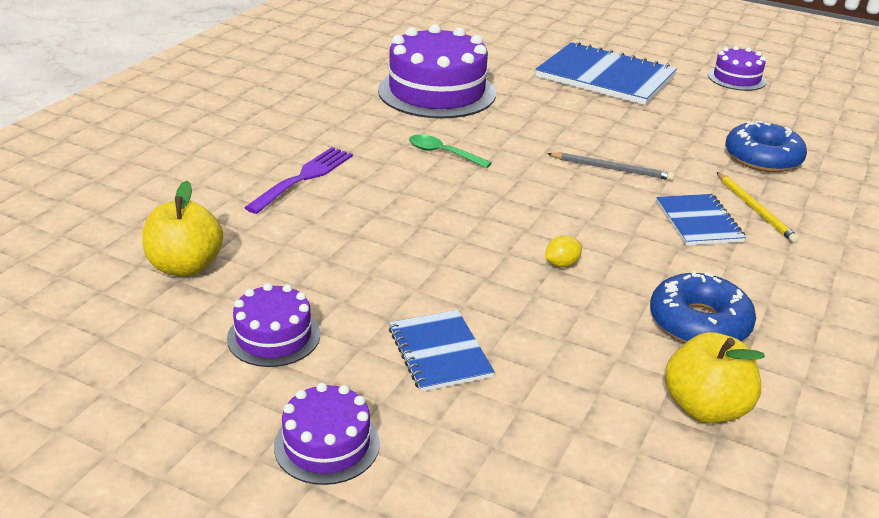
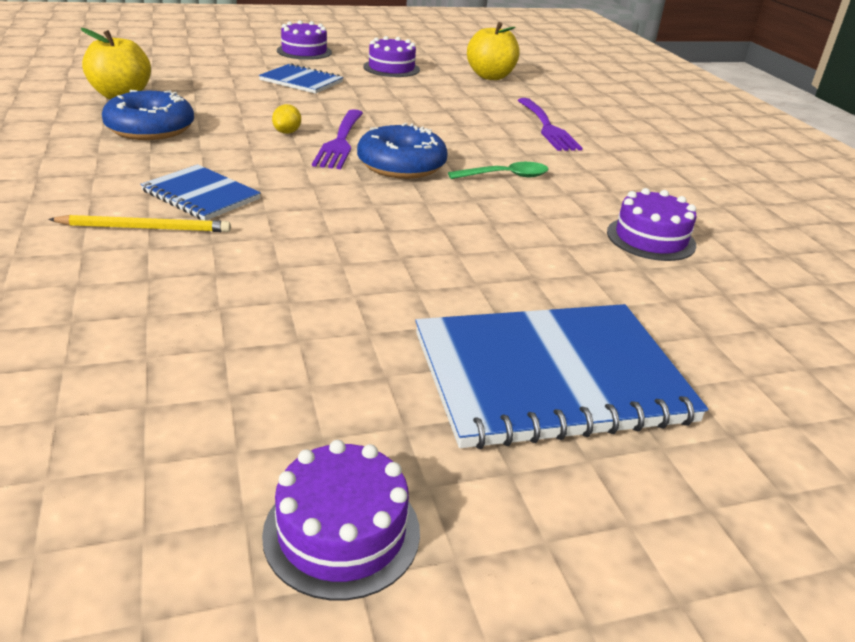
camera: 135 degrees right, 0 degrees up
purple cake [378,24,496,119] -> purple cake [607,188,697,261], size x0.51
grey pencil [547,153,675,181] -> none
yellow pencil [717,172,799,243] -> yellow pencil turned 150 degrees clockwise [48,215,231,232]
blue donut [725,121,807,172] -> blue donut moved to [357,123,448,179]
none -> purple fork [312,109,363,169]

